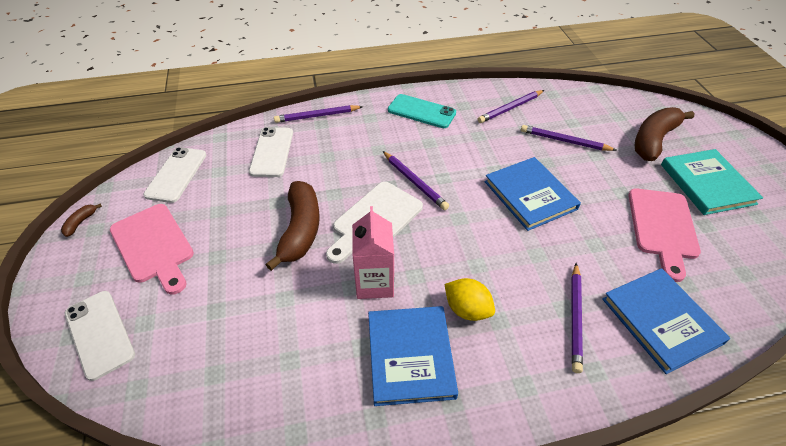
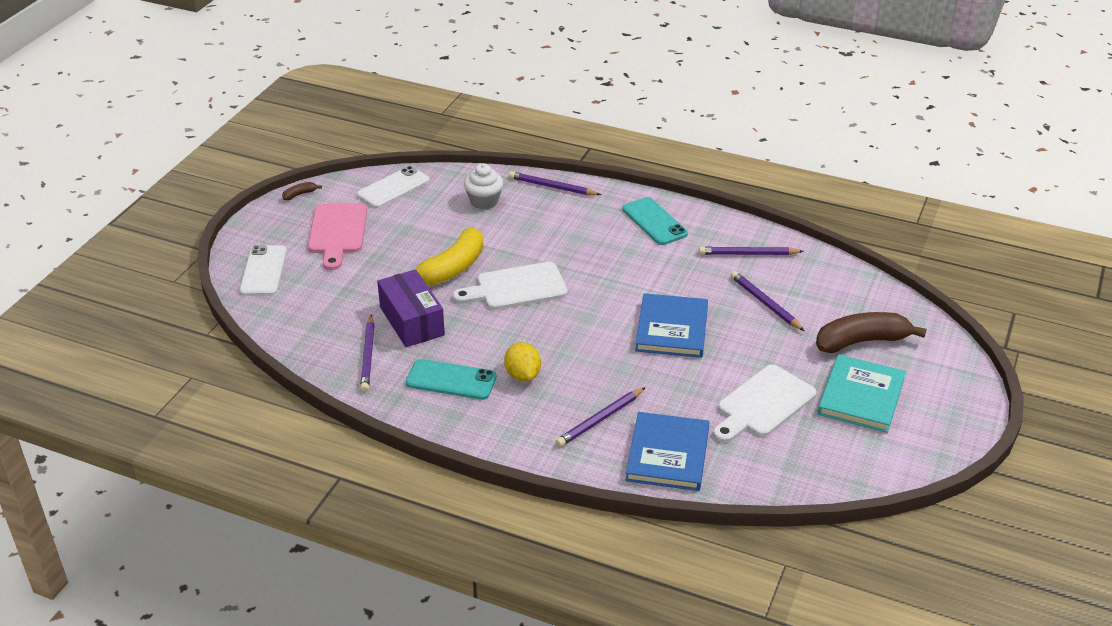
camera: 35 degrees right, 10 degrees down
white phone [249,127,293,177] -> white cupcake [464,163,503,209]
brown banana [266,181,320,271] -> yellow banana [416,227,483,285]
pink carton [352,206,394,299] -> none
blue book [368,306,458,406] -> turquoise phone [406,359,497,400]
purple pencil [383,151,449,210] -> purple pencil moved to [360,314,375,392]
pink cutting board [628,188,701,282] -> white cutting board [713,365,817,443]
none -> purple box [377,269,445,347]

